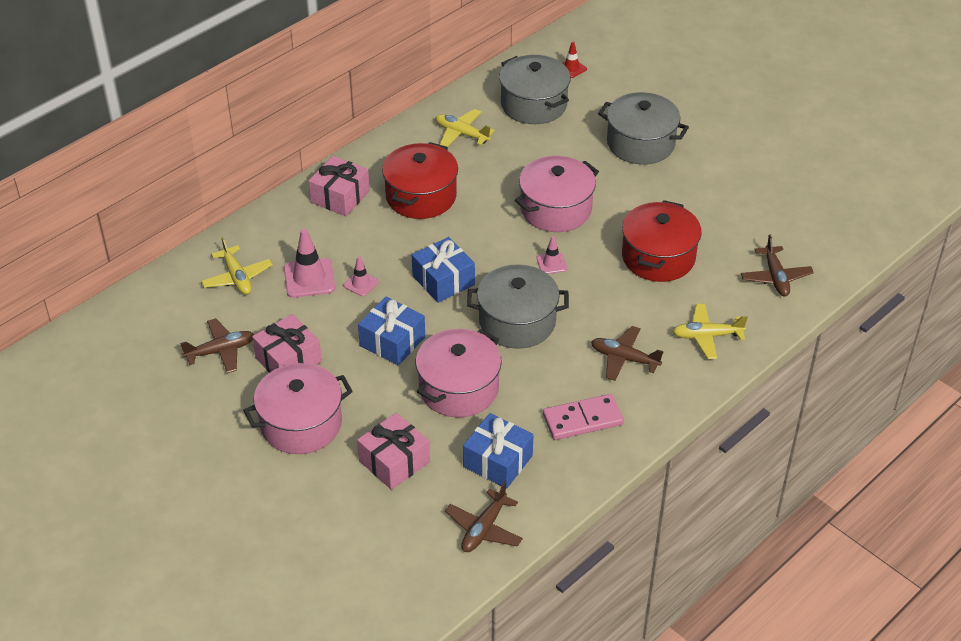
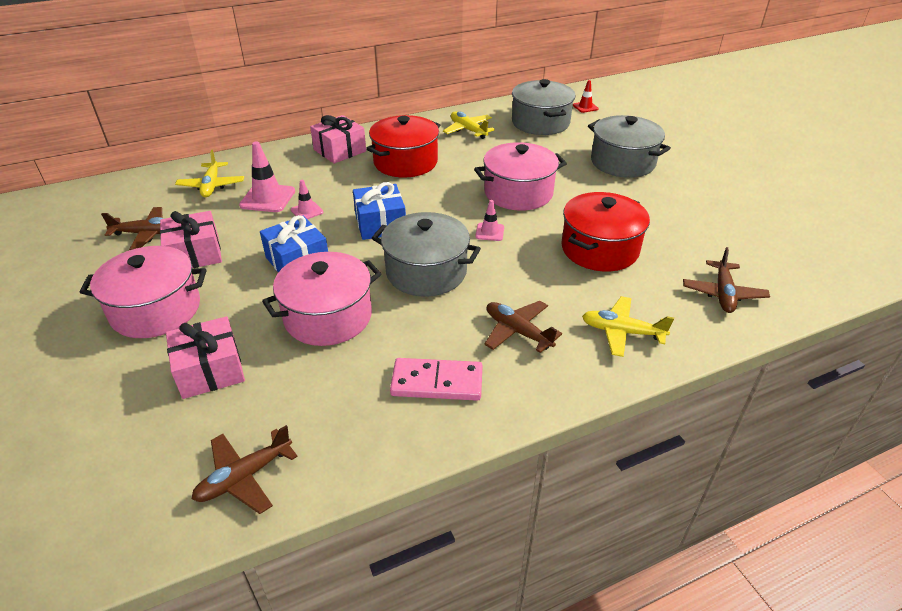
camera: 20 degrees right, 5 degrees down
blue gift [463,413,534,489] -> none

